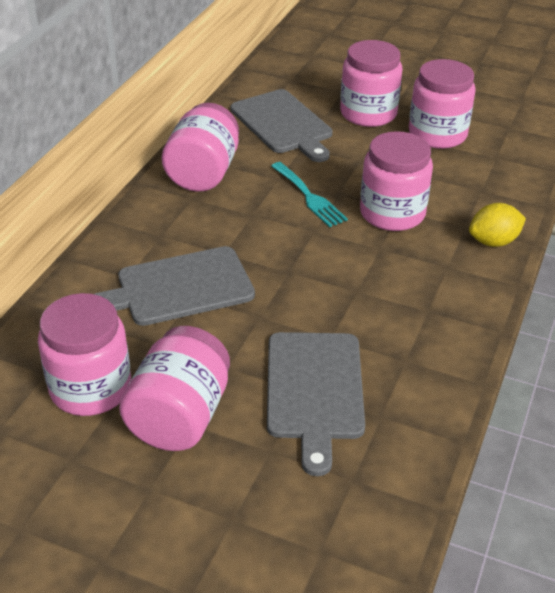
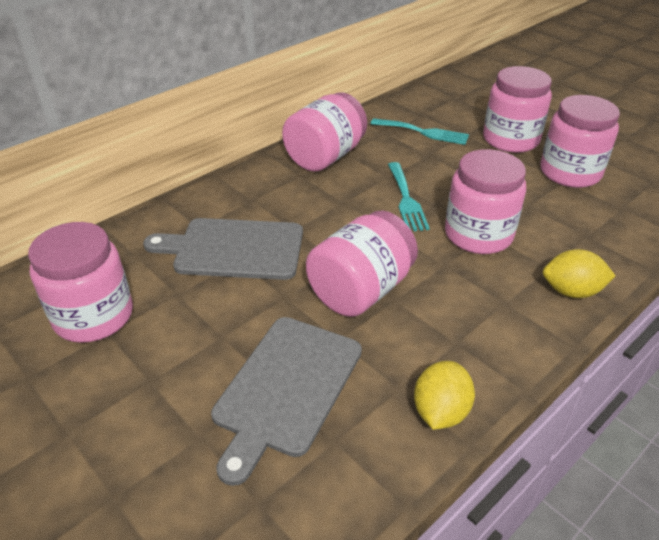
camera: 25 degrees right, 0 degrees up
pink jar [119,326,230,451] -> pink jar moved to [306,210,418,317]
grey cutting board [231,89,333,162] -> turquoise fork [371,118,469,145]
none -> yellow lemon [414,361,475,430]

